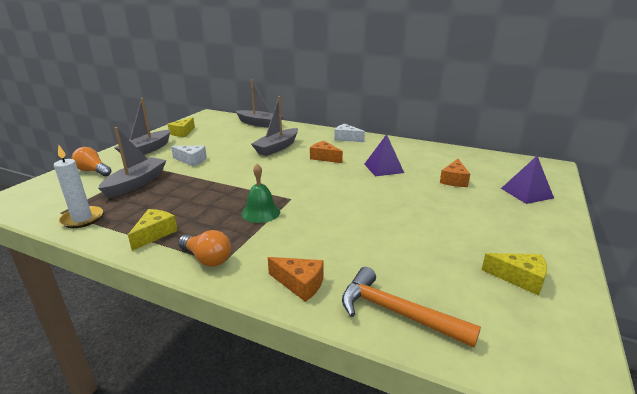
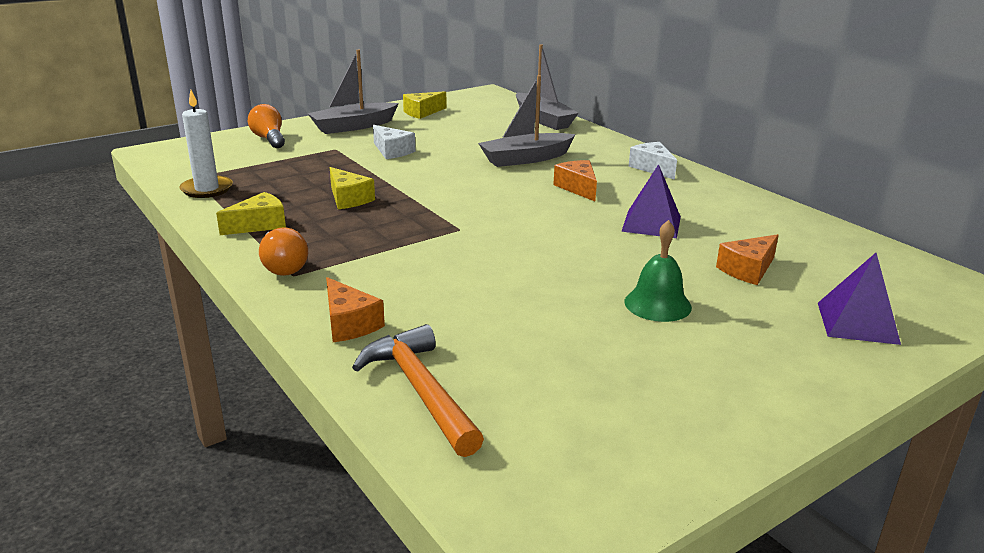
camera: 30 degrees right, 0 degrees up
grey boat [98,127,167,198] -> none
green bell [242,164,280,223] -> green bell moved to [625,220,692,322]
yellow cheese [482,253,547,296] -> yellow cheese moved to [330,167,375,209]

